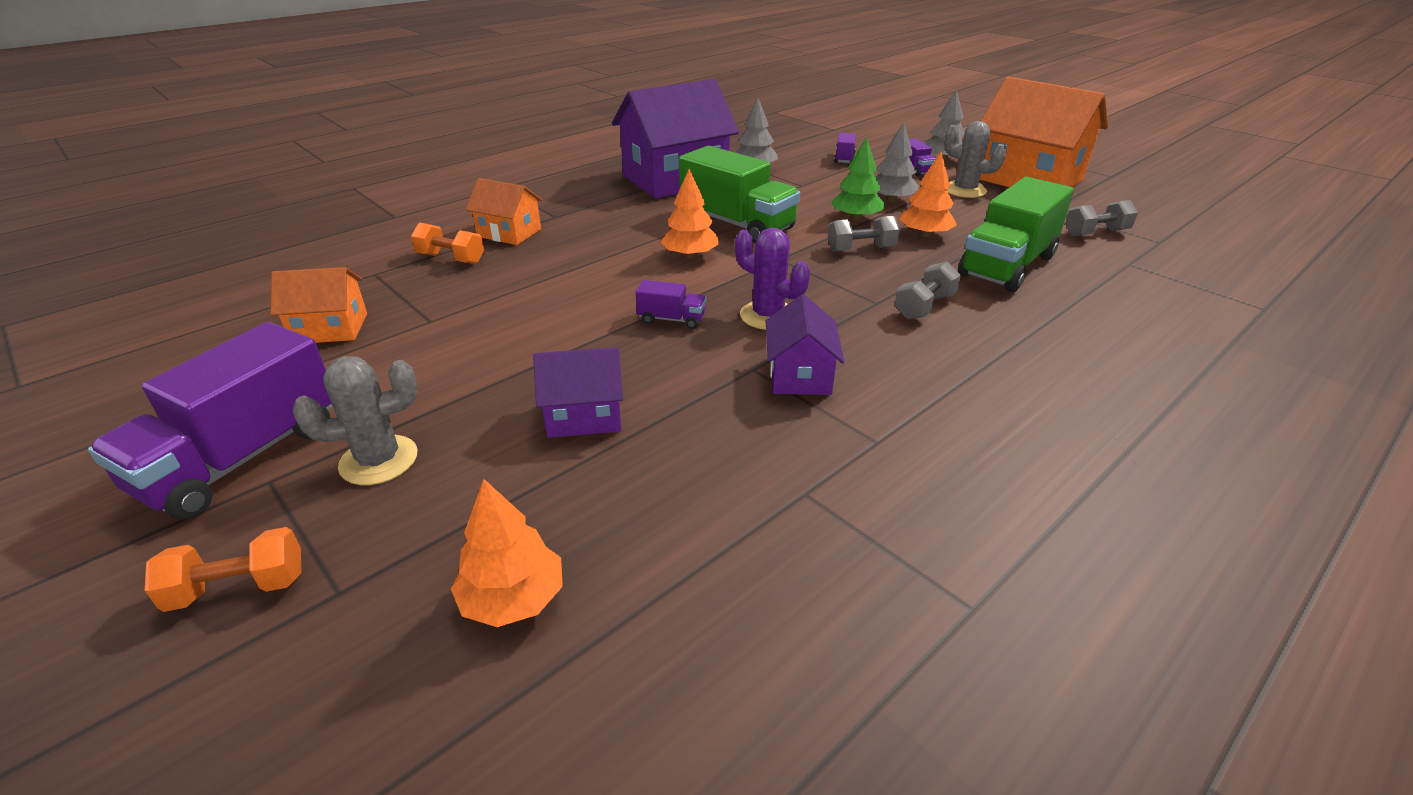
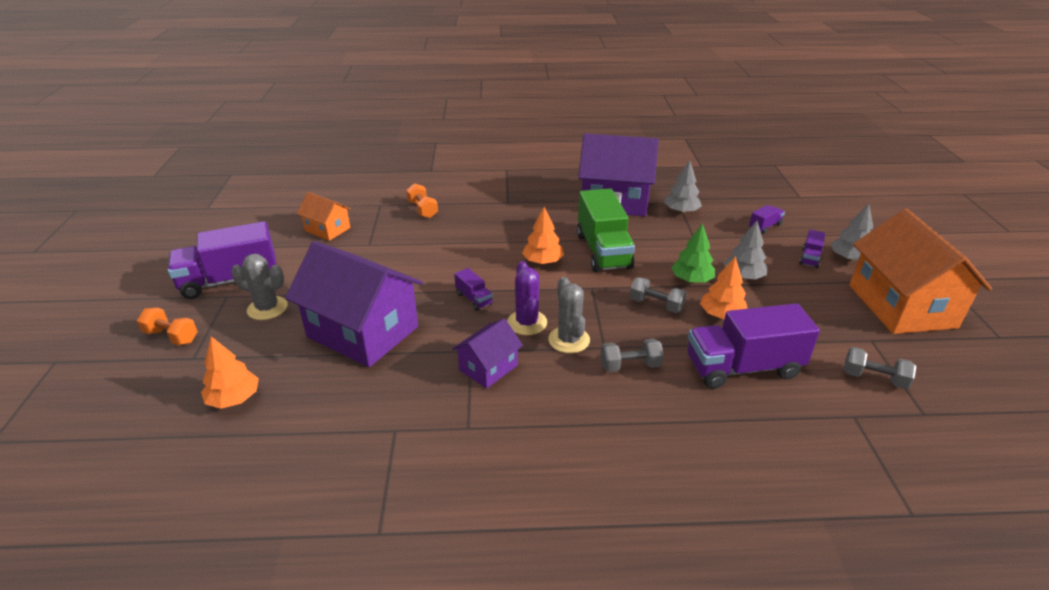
camera: 40 degrees right, 0 degrees up
orange house [466,178,542,245] -> none
purple house [533,347,623,438] -> purple house [285,241,423,367], size x1.99
grey cactus [944,121,1007,198] -> grey cactus moved to [548,277,590,353]
green truck [958,177,1074,292] -> purple truck [688,303,820,389]

